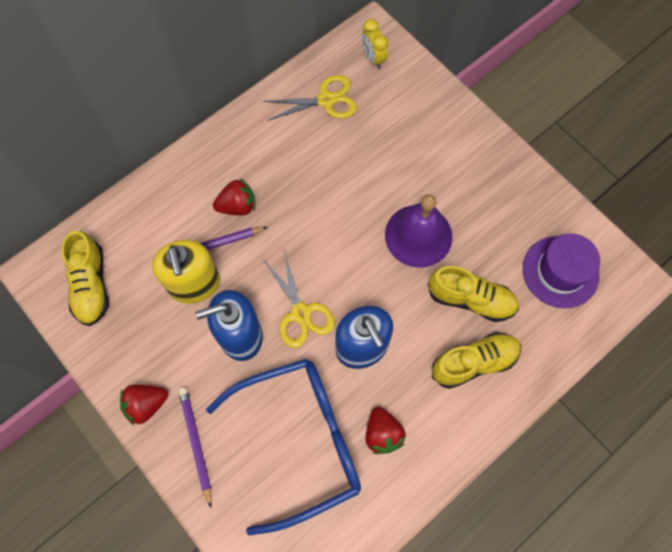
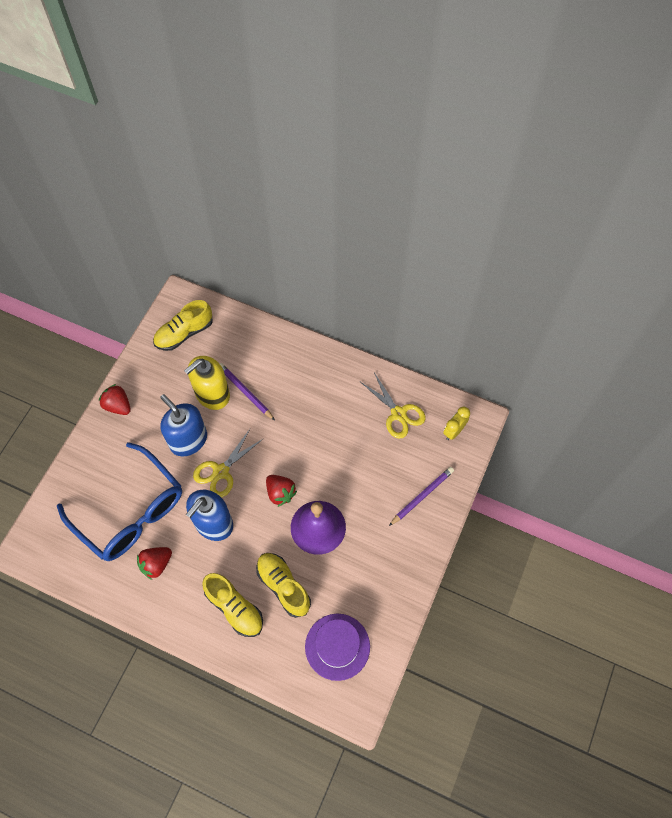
camera: 65 degrees right, 5 degrees down
purple pencil [179,387,212,508] -> purple pencil moved to [389,467,454,526]
red strawberry [213,178,255,216] -> red strawberry moved to [266,475,297,507]
yellow shoe [428,266,519,322] -> yellow shoe turned 150 degrees clockwise [256,553,311,618]

